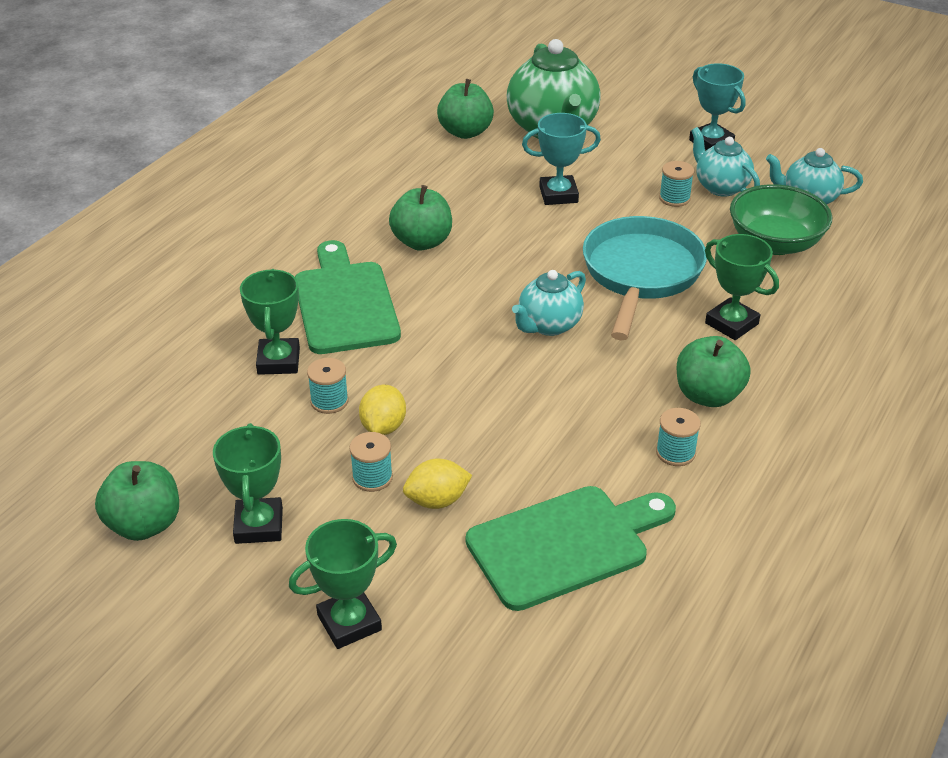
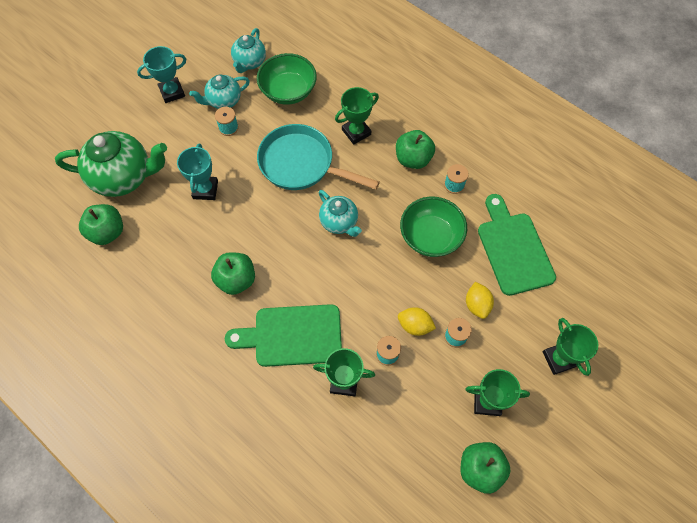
camera: 80 degrees left, 25 degrees up
none -> green bowl [400,196,467,257]

